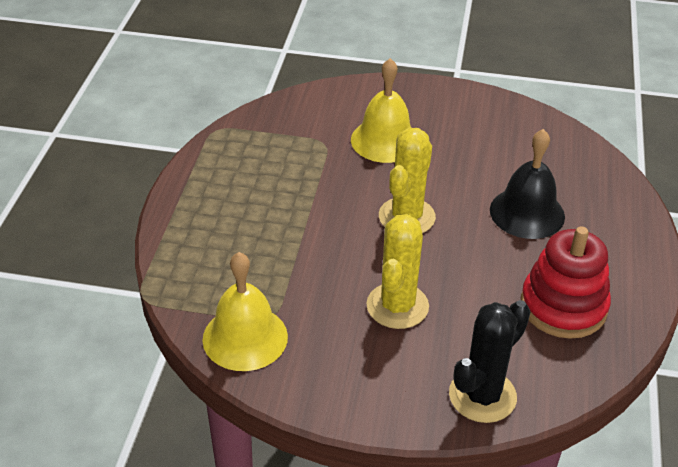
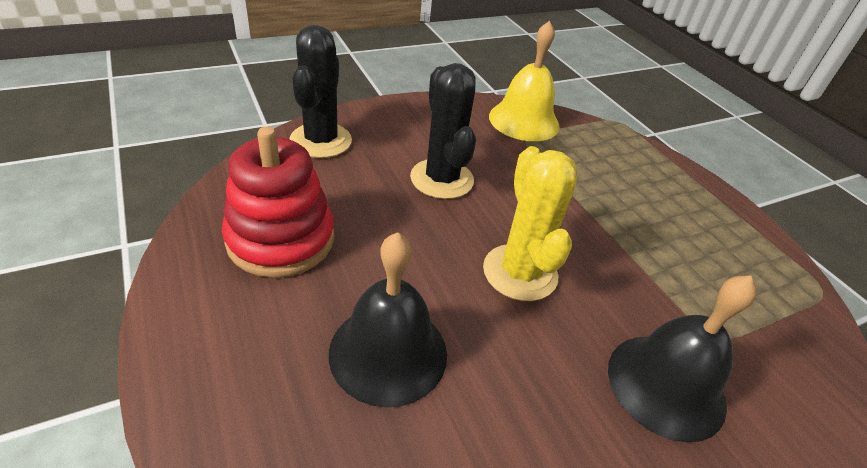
camera: 140 degrees right, 0 degrees up
yellow bell [351,58,412,163] -> black bell [608,276,757,443]
yellow cactus [366,214,429,329] -> black cactus [410,63,476,199]

